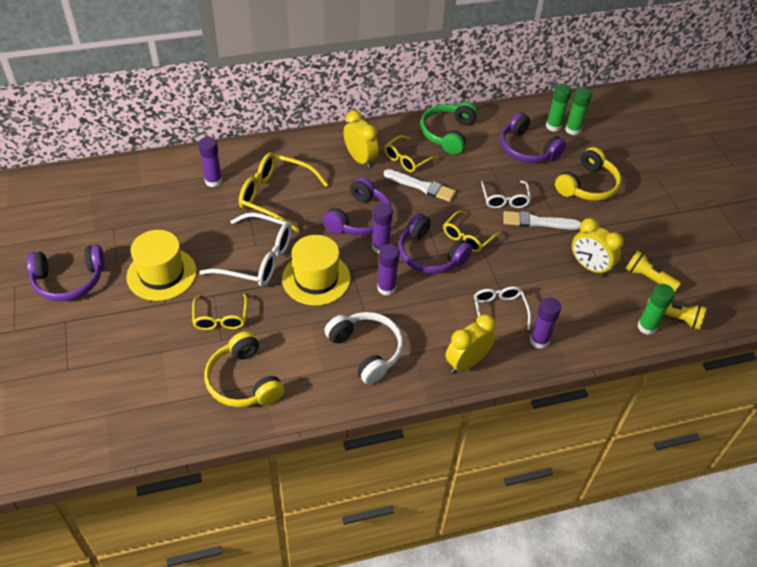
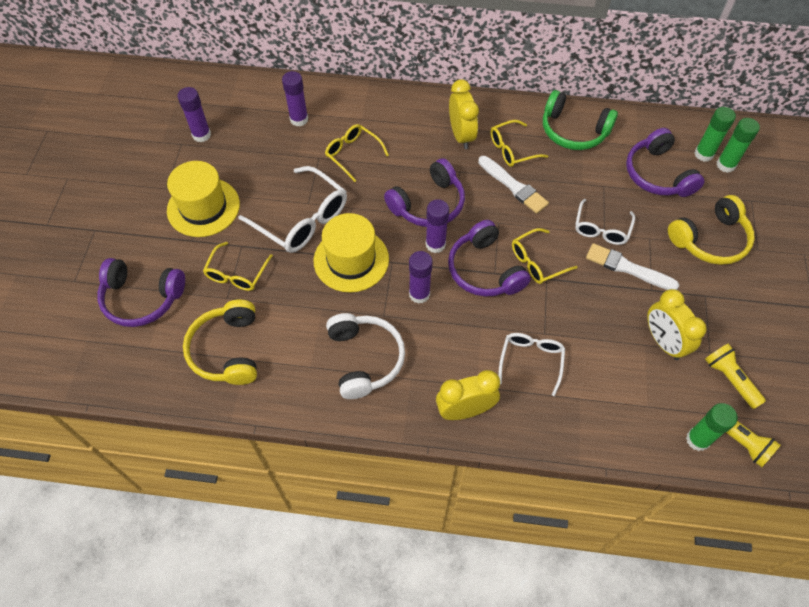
camera: 25 degrees right, 10 degrees up
purple headphones [27,245,105,301] -> purple headphones moved to [97,258,185,327]
yellow glasses [239,152,329,232] -> yellow glasses [325,124,389,182], size x0.60
green headphones [420,102,478,154] -> green headphones turned 105 degrees counterclockwise [543,90,618,150]
purple glue stick [530,297,561,349] -> purple glue stick moved to [177,87,211,142]

